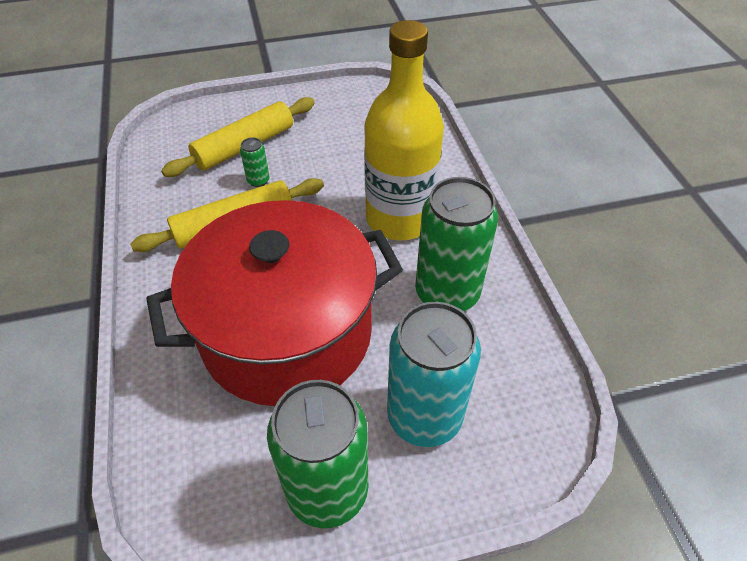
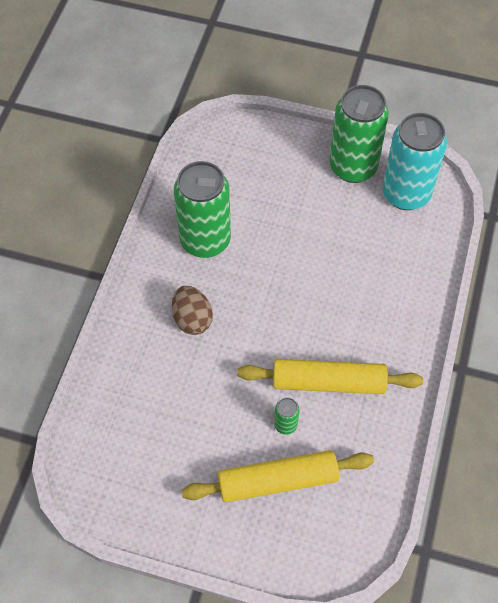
camera: 150 degrees left, 10 degrees up
red pot [146,200,403,406] -> none
yellow bottle [364,20,444,241] -> brown egg [172,286,213,335]
turquoise can [387,302,481,447] -> turquoise can moved to [382,113,447,210]

